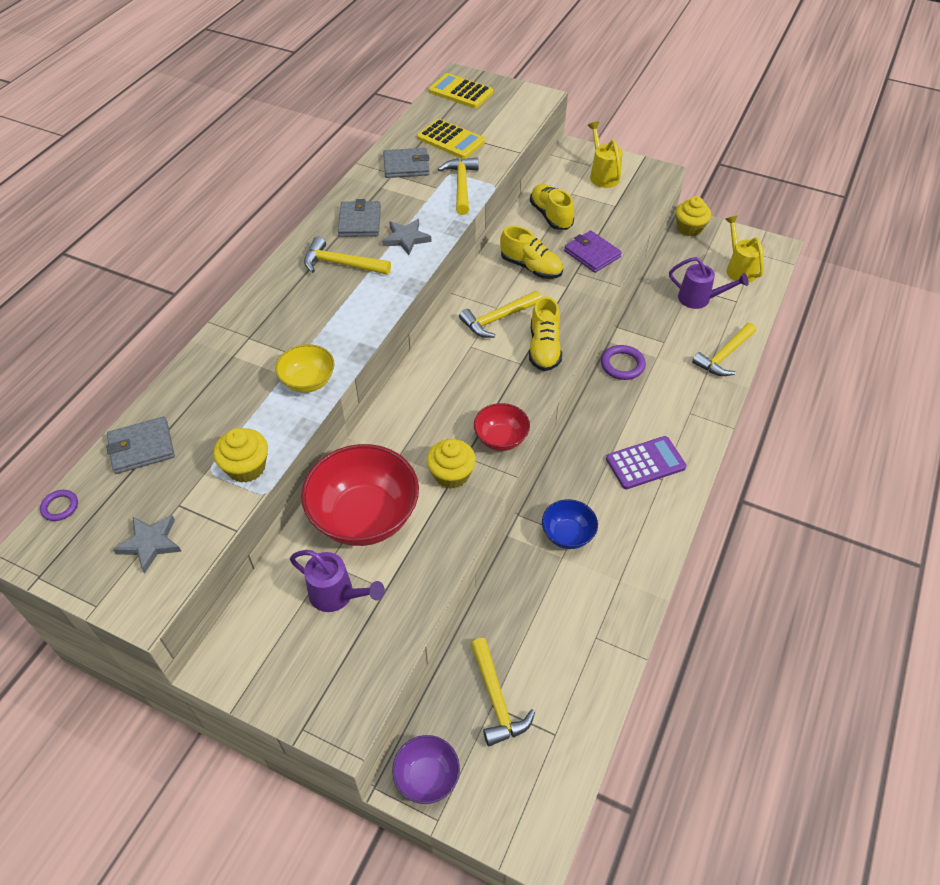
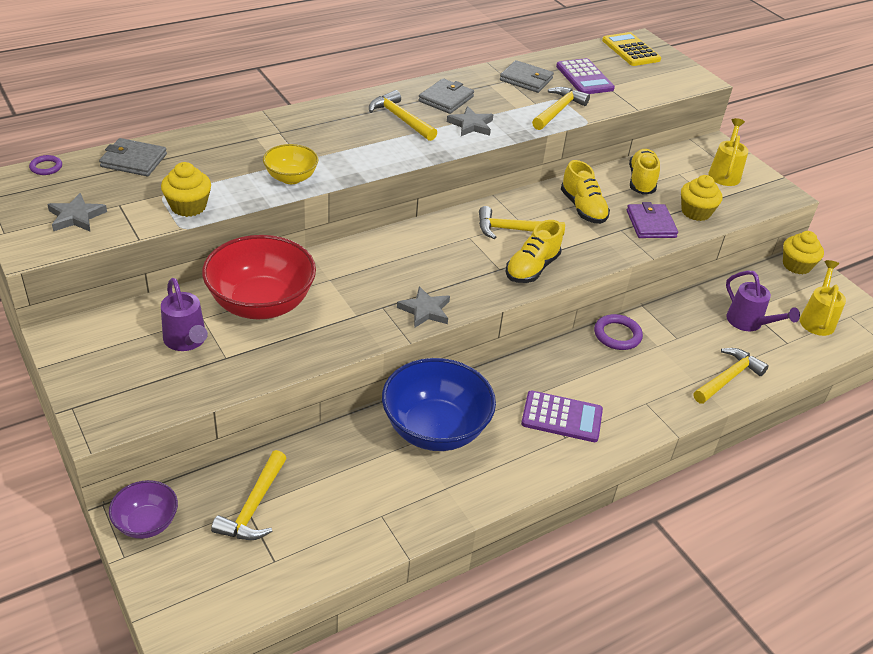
camera: 30 degrees right, 10 degrees down
yellow calculator [417,119,485,159] -> purple calculator [556,58,615,94]
yellow cupcake [427,439,476,489] -> yellow cupcake moved to [681,175,722,221]
red bowl [474,403,530,451] -> grey star [397,286,450,328]
blue bowl [542,499,598,549] -> blue bowl [382,358,496,451], size x1.90
yellow hammer [692,323,756,376] -> yellow hammer turned 150 degrees clockwise [694,348,769,404]

